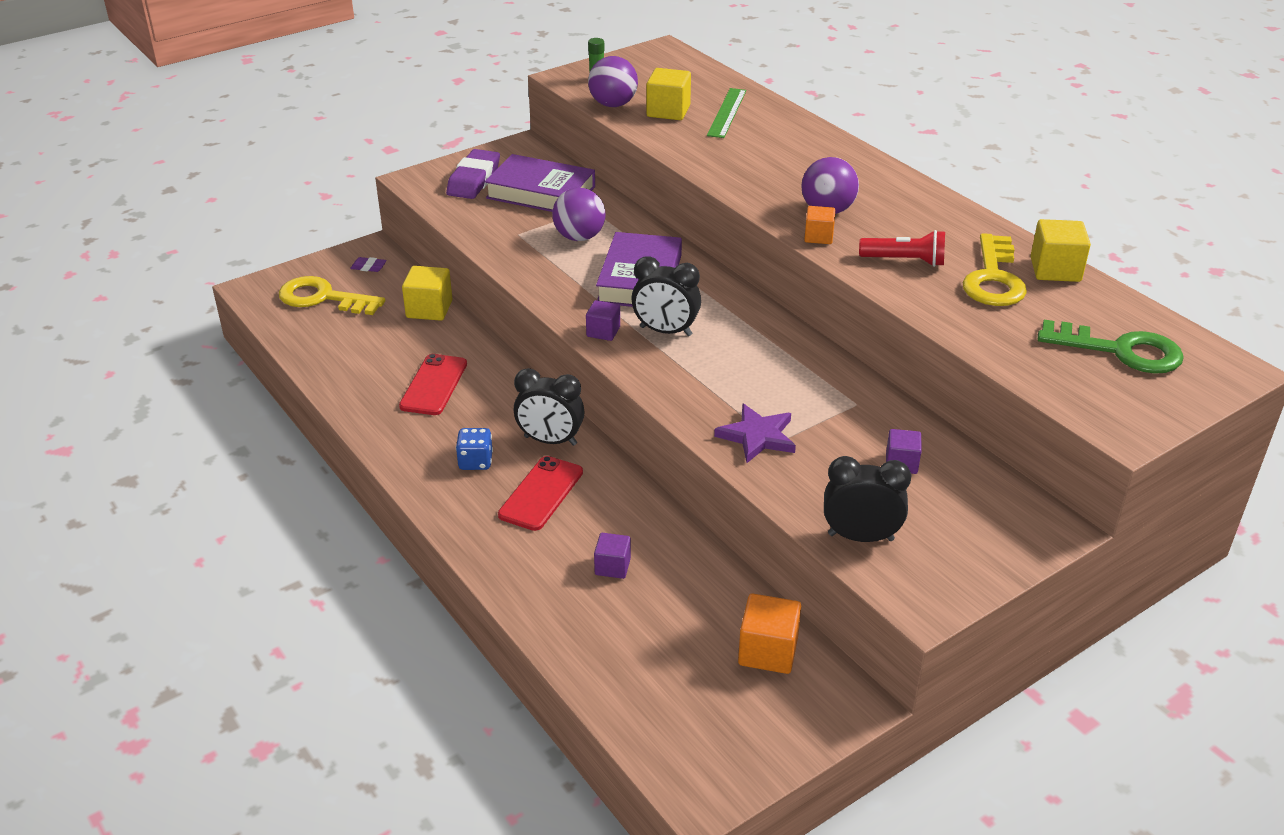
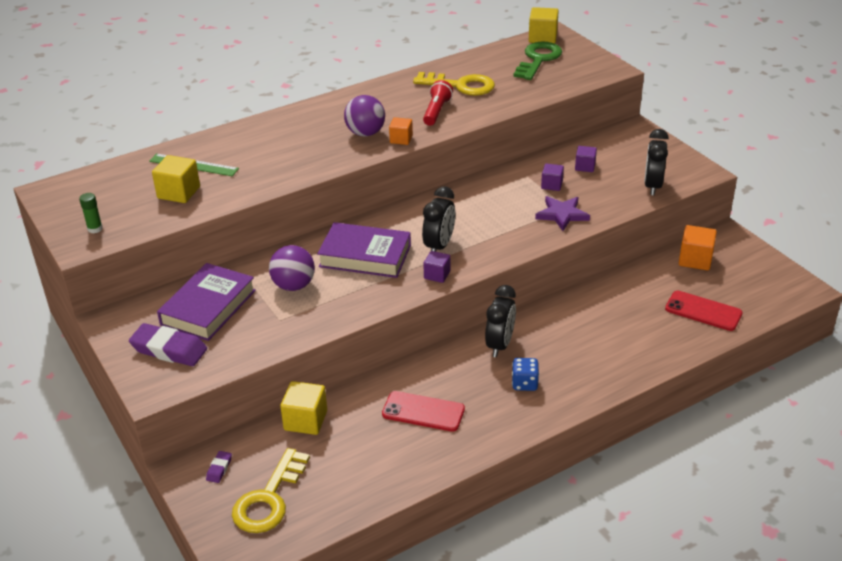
camera: 85 degrees left, 0 degrees up
red phone [498,456,583,531] -> red phone moved to [665,291,743,331]
purple ball [588,56,638,107] -> none
purple cube [594,533,631,579] -> purple cube moved to [541,163,564,191]
yellow cube [1031,219,1091,282] -> yellow cube moved to [529,7,559,44]

